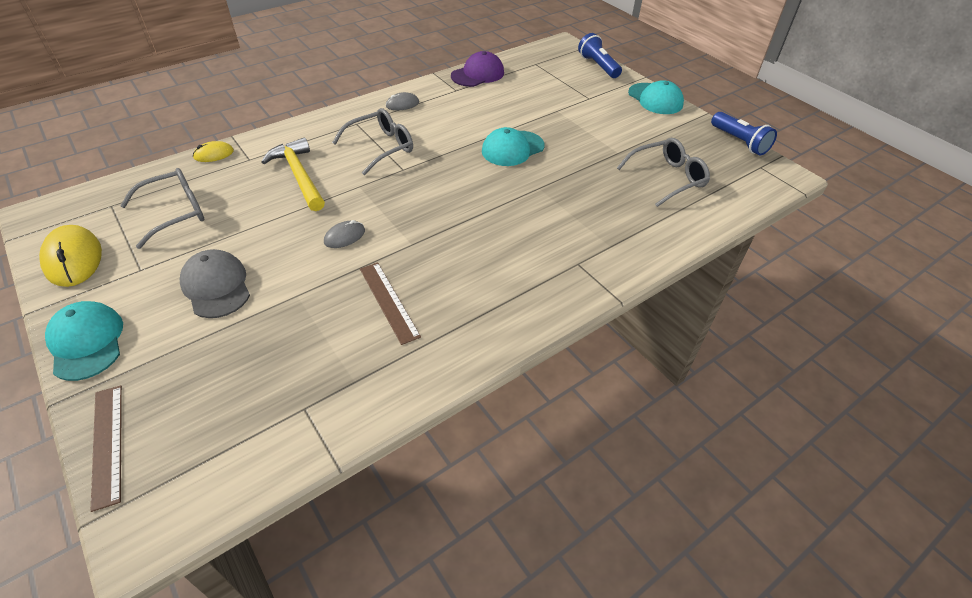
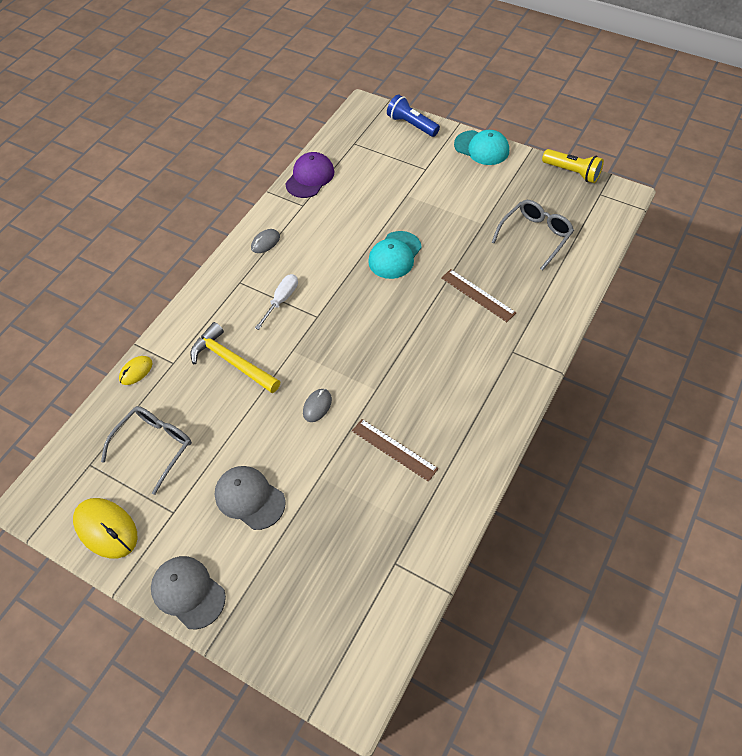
camera: 20 degrees left, 10 degrees up
turquoise cap [45,301,123,381] -> grey cap [151,556,226,629]
brown ruler [90,385,122,512] -> brown ruler moved to [441,269,516,322]
grey glasses [332,108,413,175] -> white screwdriver [255,274,298,330]
blue flashlight [711,112,777,156] -> yellow flashlight [542,149,604,183]

